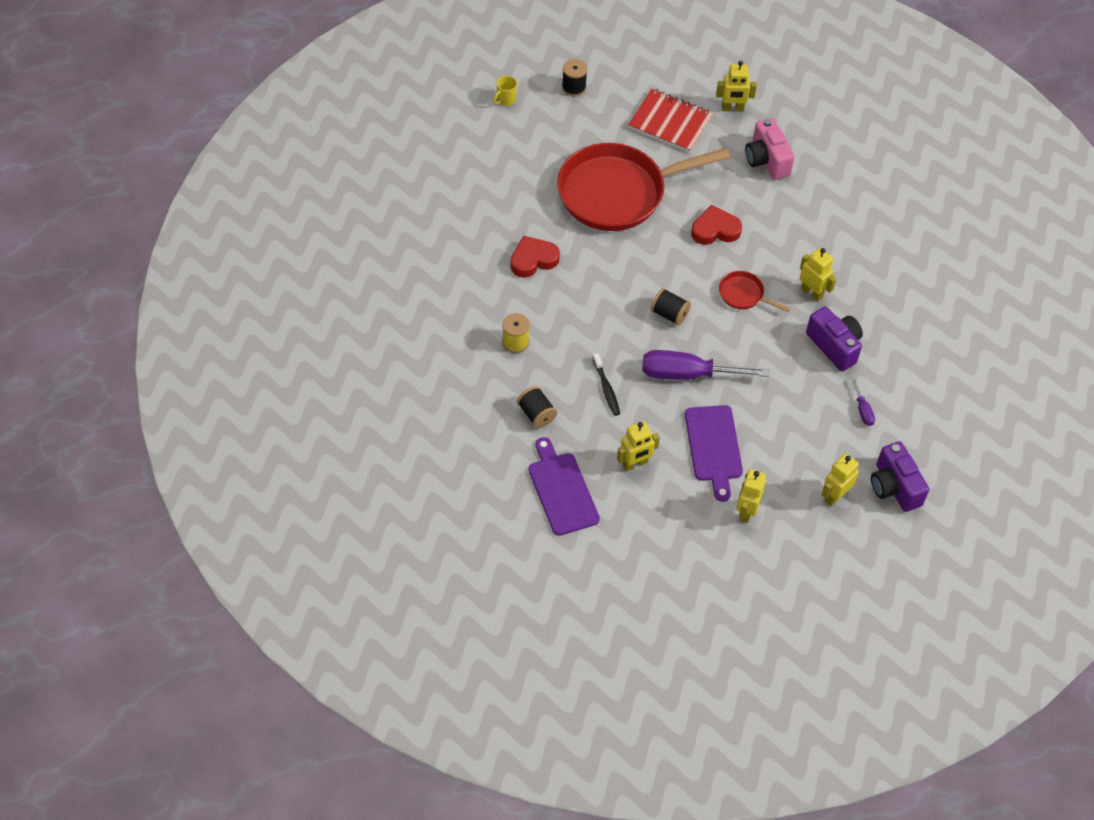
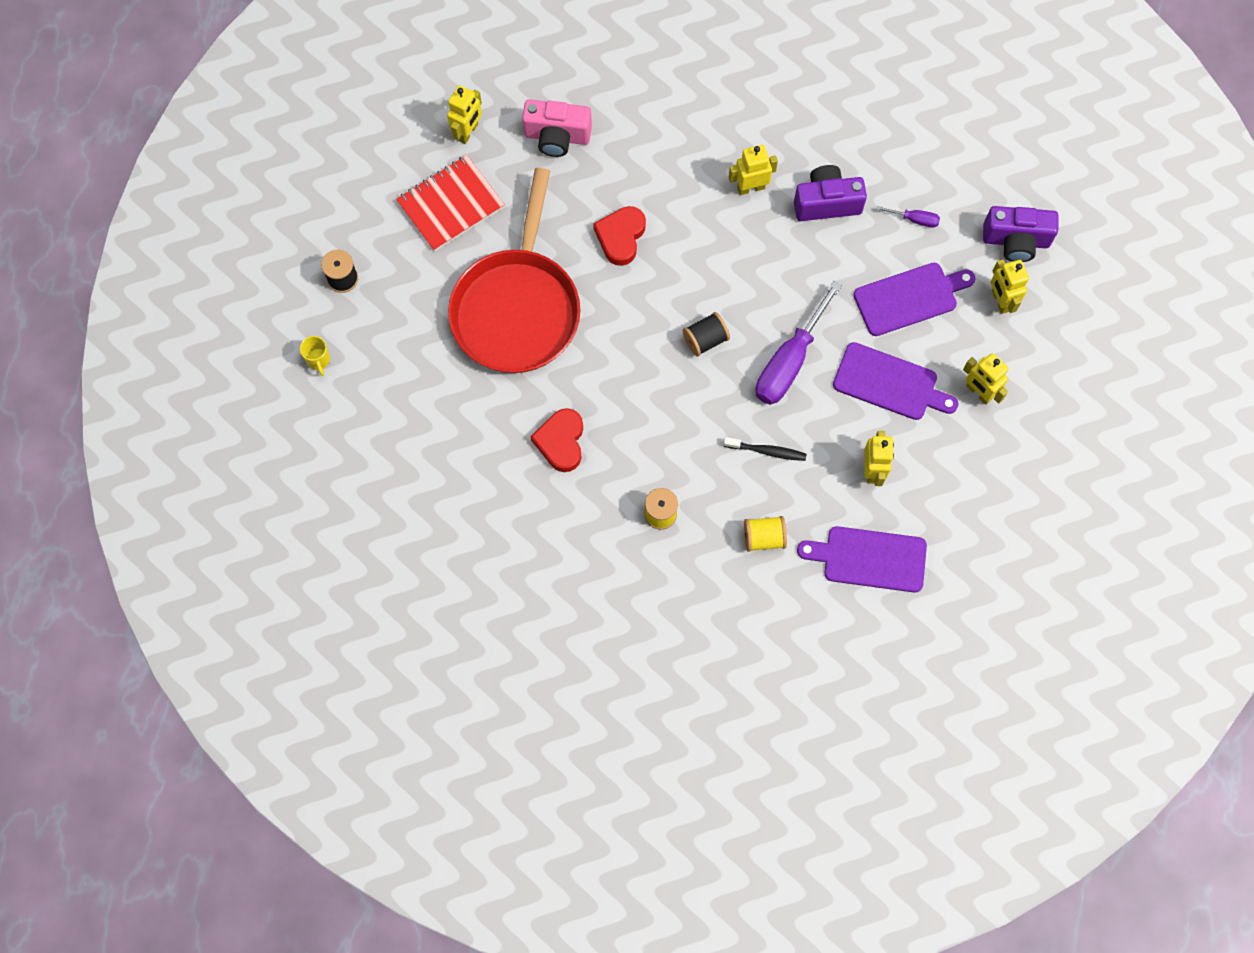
camera: 60 degrees left, 15 degrees up
black spool [517,386,557,428] -> yellow spool [744,516,787,552]
red pan [719,271,790,312] -> none
none -> purple cutting board [854,263,976,336]

